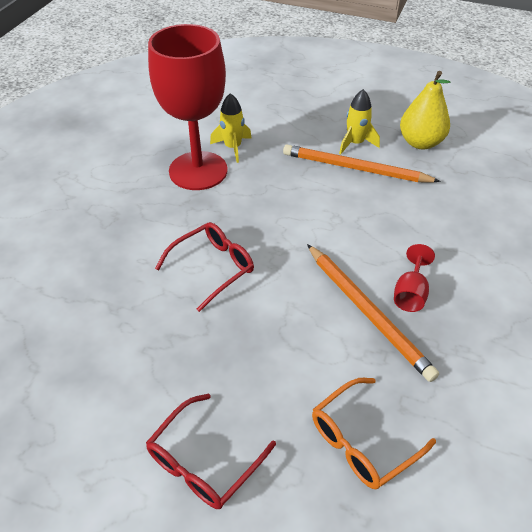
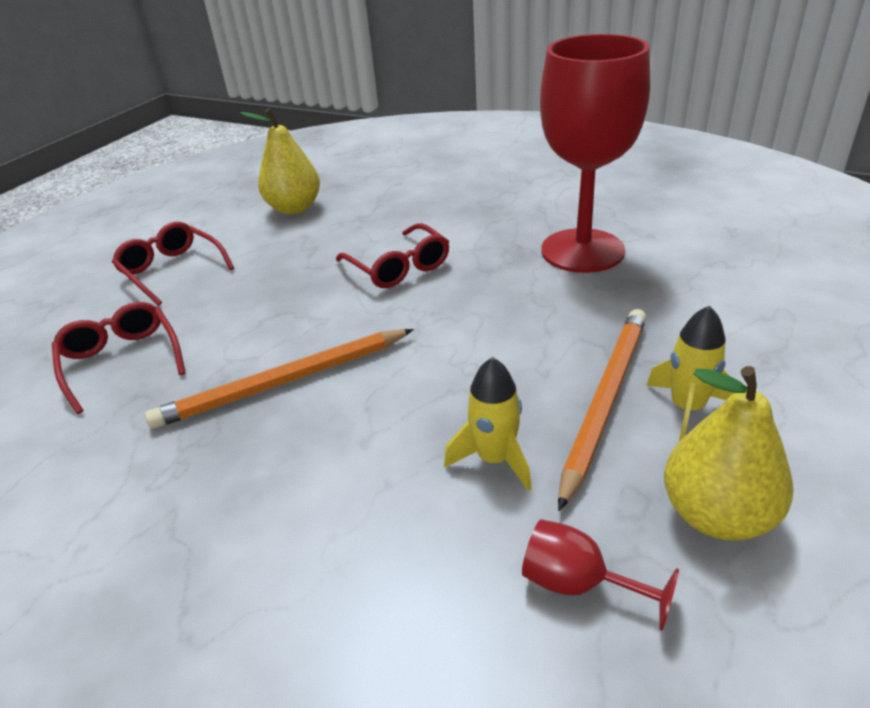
camera: 100 degrees right, 10 degrees down
yellow rocket [210,93,252,163] -> yellow rocket moved to [444,357,532,491]
orange glasses [312,378,436,489] -> red glasses [52,302,186,414]
red goblet [394,244,435,312] -> red goblet moved to [522,519,679,631]
none -> yellow pear [240,108,320,214]

